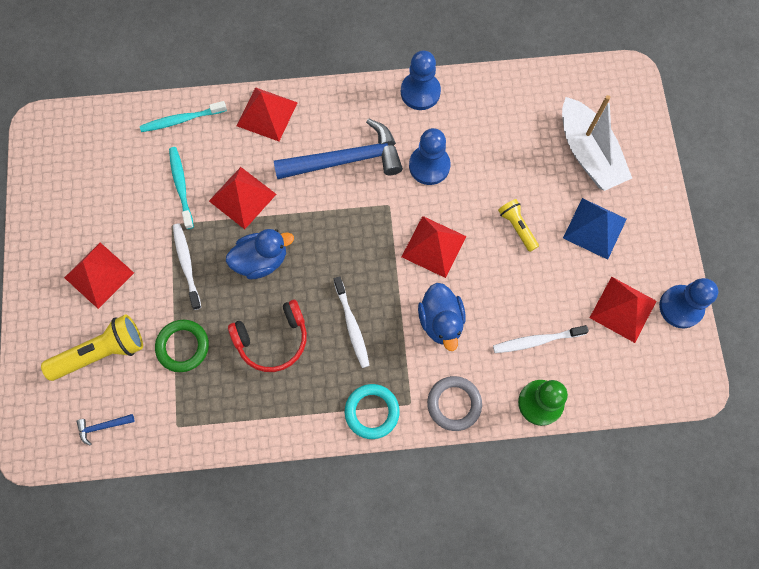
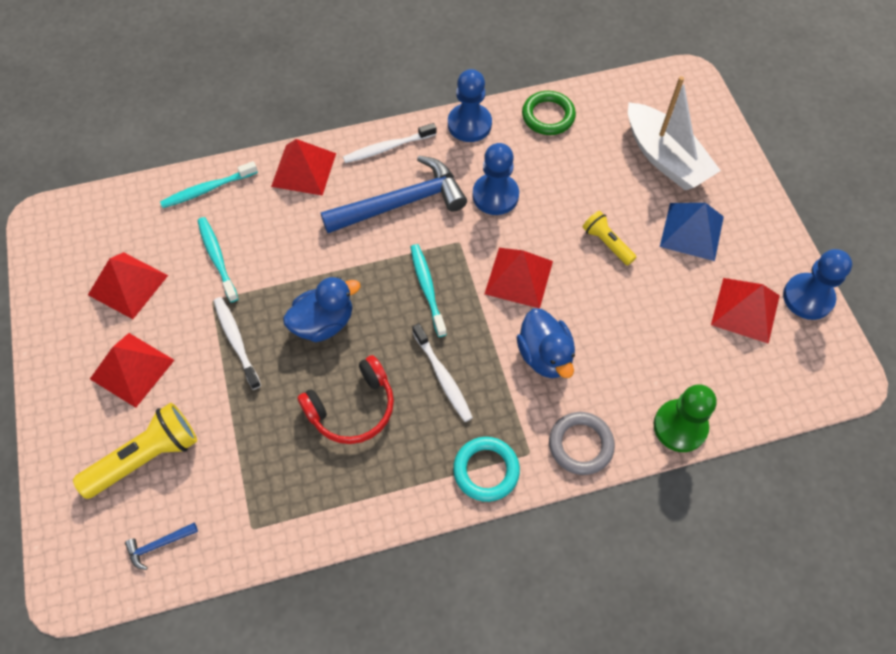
camera: 10 degrees left, 10 degrees down
green ring [155,320,209,372] -> green ring moved to [522,91,576,135]
red pyramid [209,167,277,229] -> red pyramid moved to [88,252,168,319]
white toothbrush [493,325,589,353] -> white toothbrush moved to [343,123,436,163]
none -> turquoise toothbrush [410,244,447,337]

